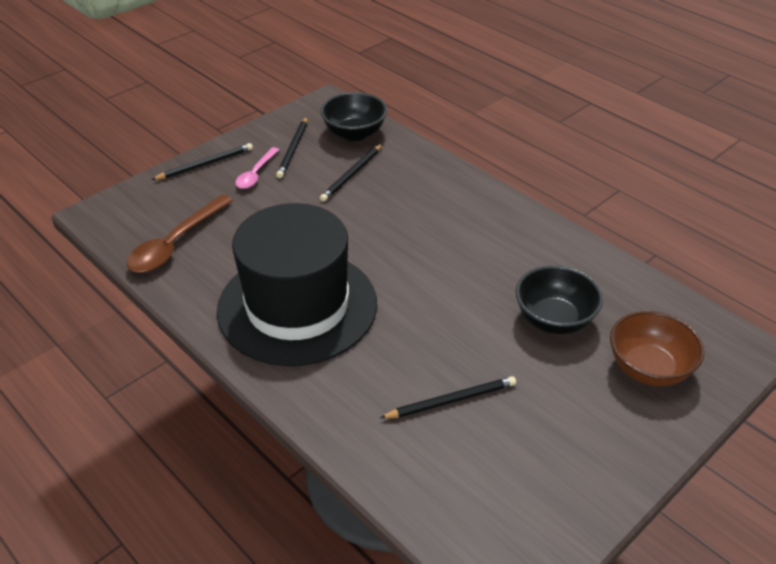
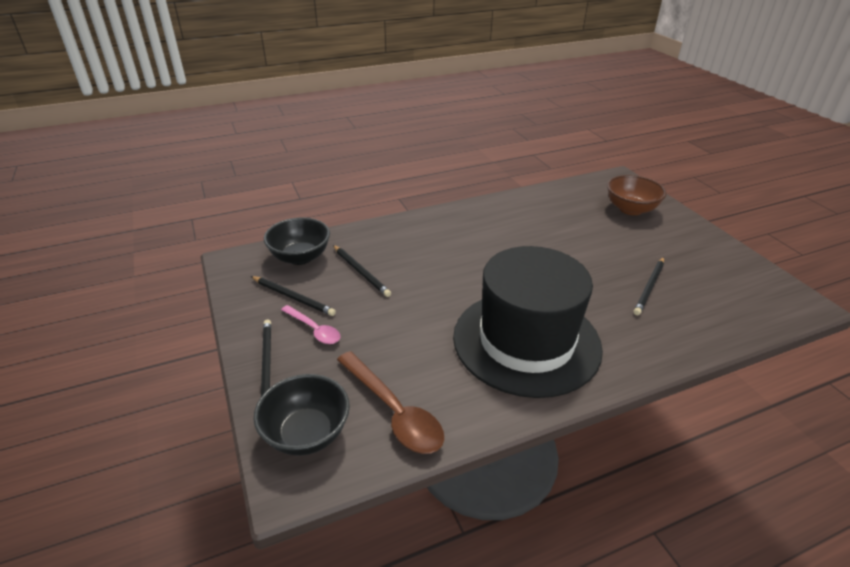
camera: 70 degrees left, 5 degrees down
black pencil [380,376,516,418] -> black pencil turned 150 degrees counterclockwise [634,257,664,315]
black bowl [515,265,603,334] -> black bowl moved to [254,374,350,455]

